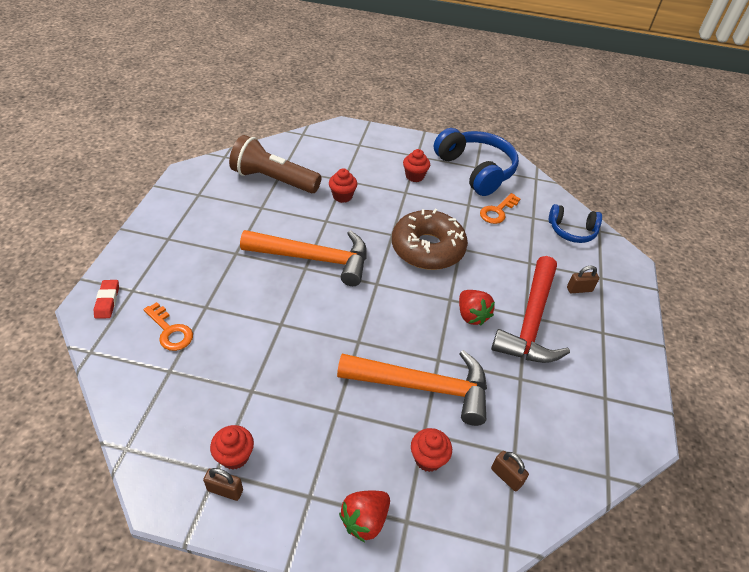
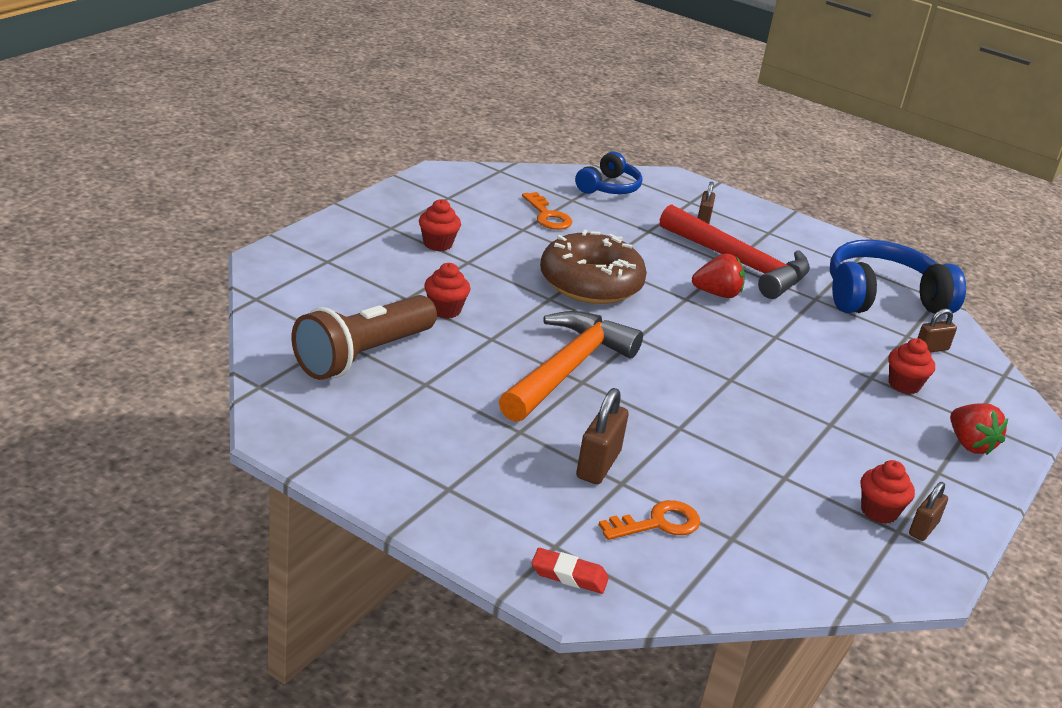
camera: 70 degrees left, 15 degrees down
orange hammer [337,350,487,426] -> none
blue headphones [434,128,519,196] -> blue headphones moved to [830,239,966,314]
none -> brown padlock [576,388,629,484]

